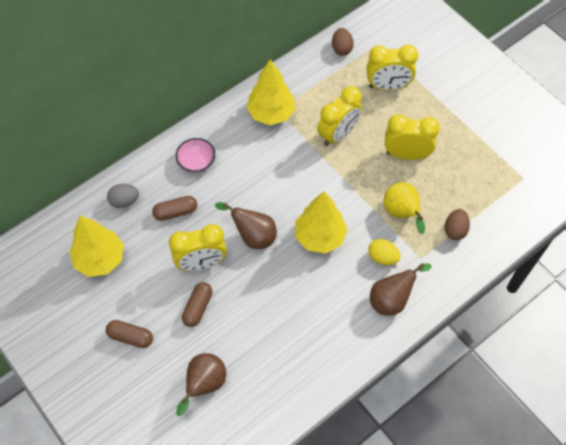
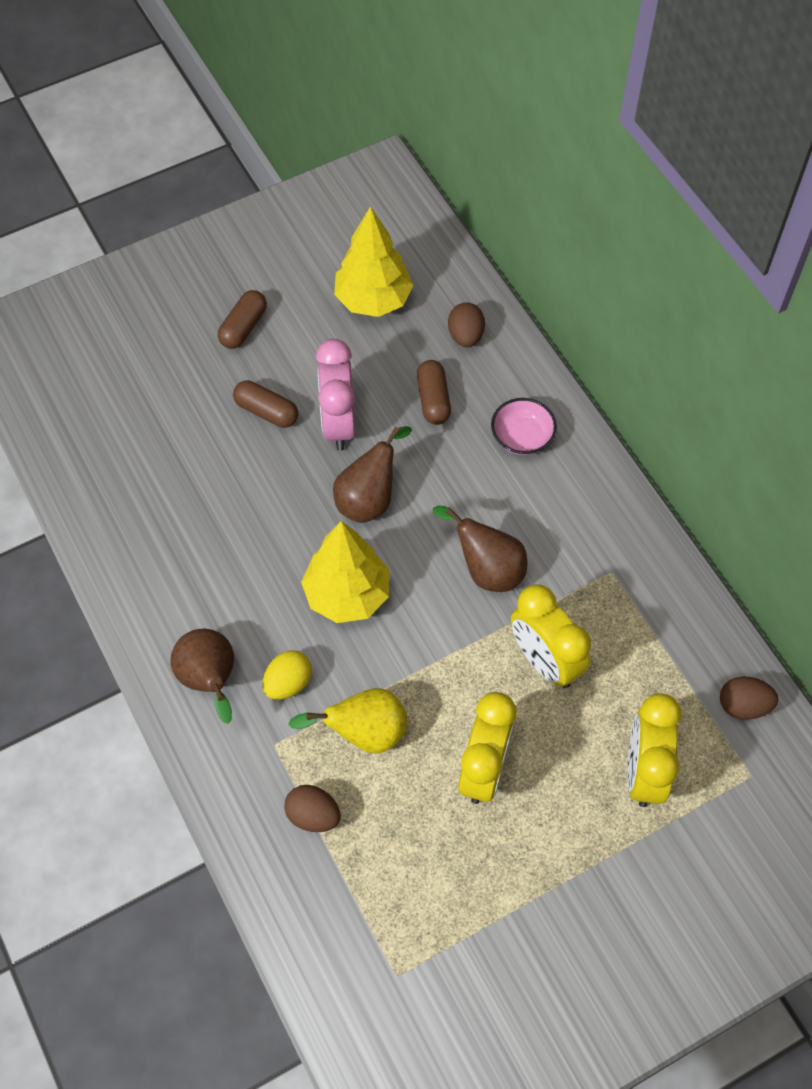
camera: 100 degrees right, 0 degrees up
grey egg [107,184,139,208] -> brown egg [448,302,485,347]
yellow clock [169,224,227,271] -> pink clock [316,339,355,451]
brown pear [176,353,226,416] -> brown pear moved to [433,506,528,592]
yellow tree [246,59,296,125] -> none

